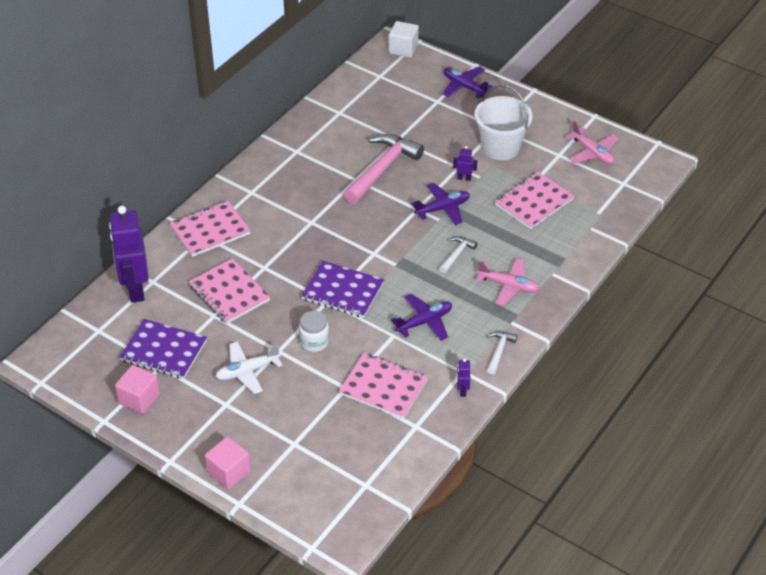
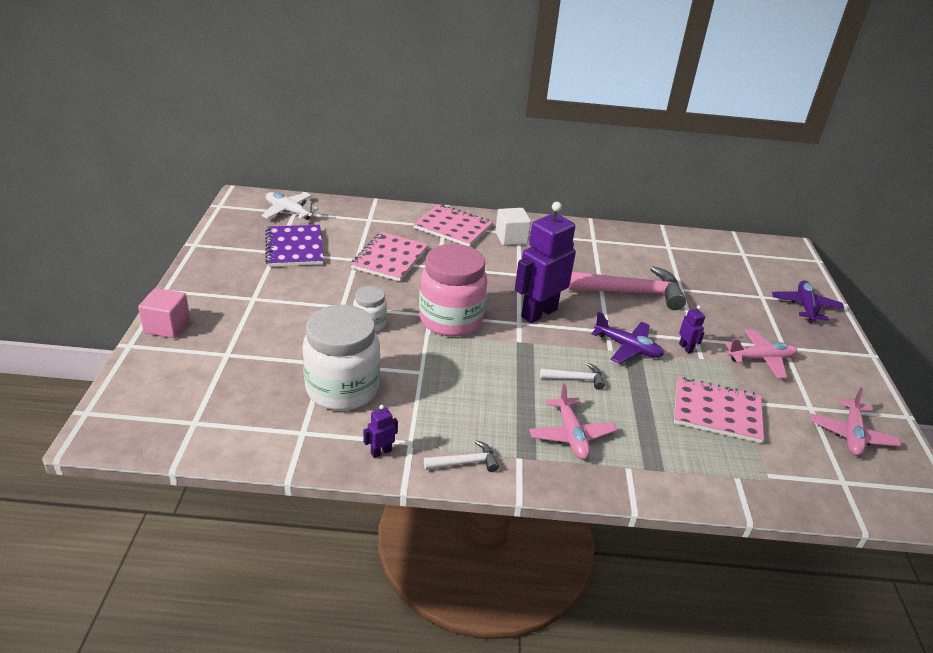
camera: 55 degrees right, 10 degrees down
purple robot [109,206,149,303] -> purple robot moved to [515,202,576,323]
pink cube [115,365,160,414] -> none
white plane [215,341,282,394] -> white plane moved to [262,192,319,220]
purple notebook [301,261,384,318] -> pink jar [419,244,487,337]
pink notebook [339,353,428,419] -> white jar [302,305,380,411]
white cube [389,21,419,58] -> white cube moved to [495,208,531,246]
purple plane [391,294,452,341] -> none
white bucket [475,84,532,160] -> pink plane [725,329,797,379]

